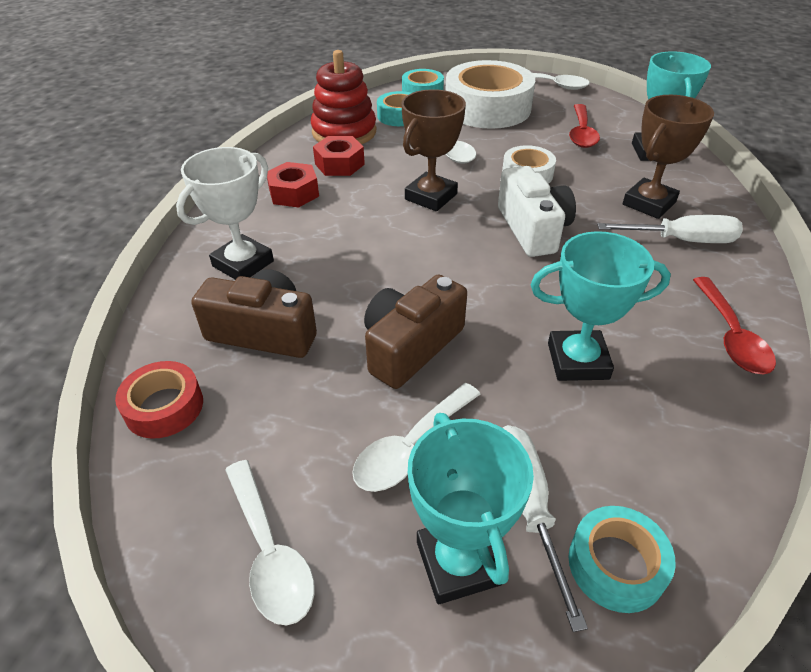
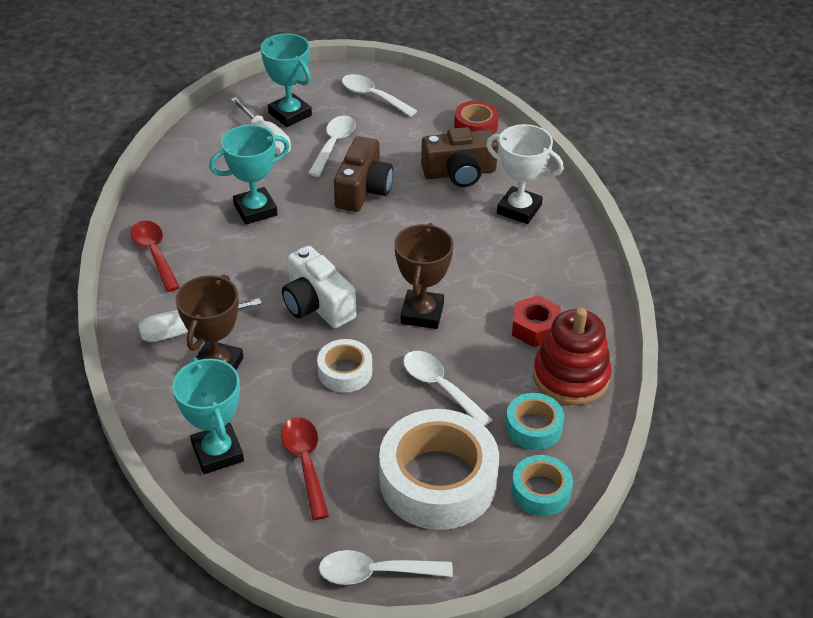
camera: 155 degrees right, 0 degrees up
white trophy [176,147,274,280] -> white trophy turned 75 degrees counterclockwise [486,124,564,224]
red nut [267,162,319,208] -> none
turquoise tape [569,506,675,613] -> none

